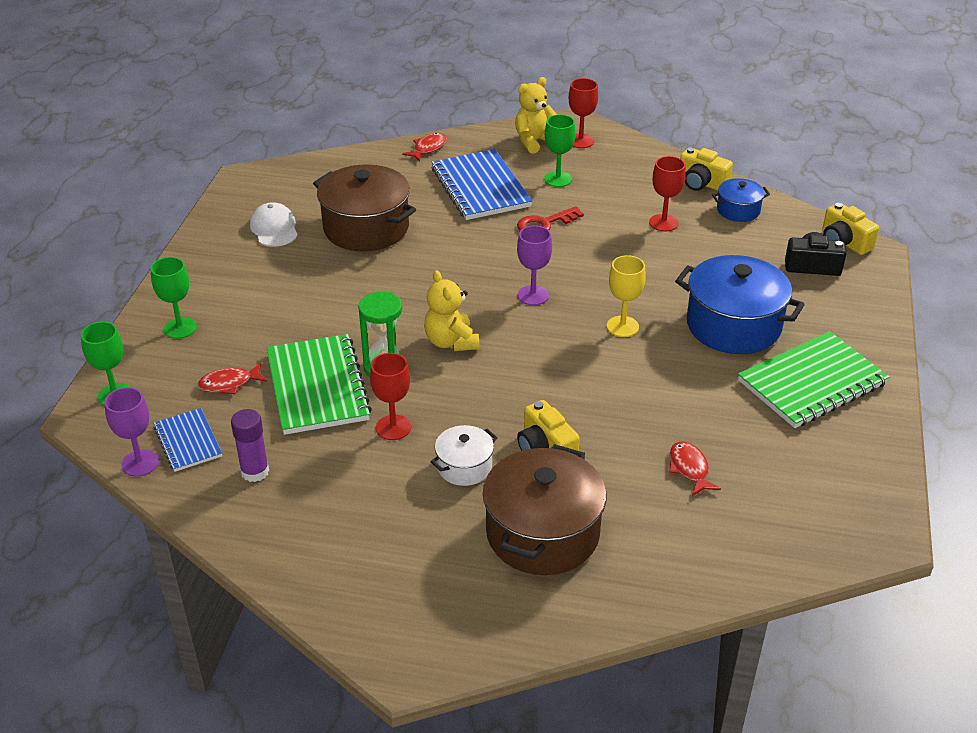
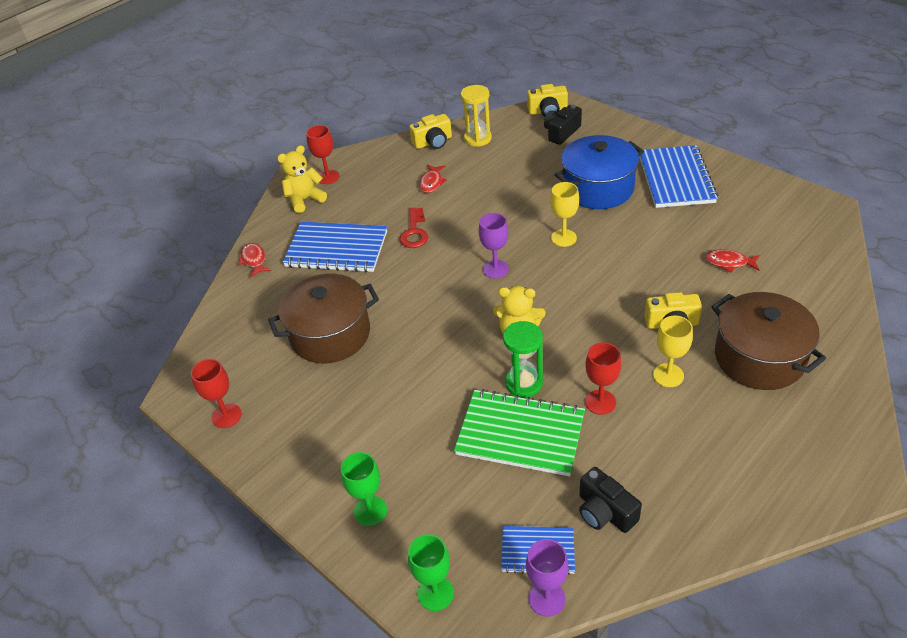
camera: 55 degrees left, 5 degrees up
red fish [198,363,267,394] -> red fish moved to [419,165,447,193]
purple glue stick [231,409,269,482] -> black camera [579,467,642,533]
white cap [250,202,298,247] -> none
white pot [430,425,498,486] -> yellow goblet [653,315,693,387]
yellow teddy bear [515,77,557,154] -> yellow teddy bear turned 60 degrees clockwise [277,145,327,213]
green goblet [544,114,576,187] -> none
red goblet [649,156,686,231] -> red goblet moved to [191,359,242,428]
blue pot [712,178,770,222] -> yellow hourglass [461,85,492,147]
green notebook [738,331,890,428] -> blue notebook [639,145,718,208]

